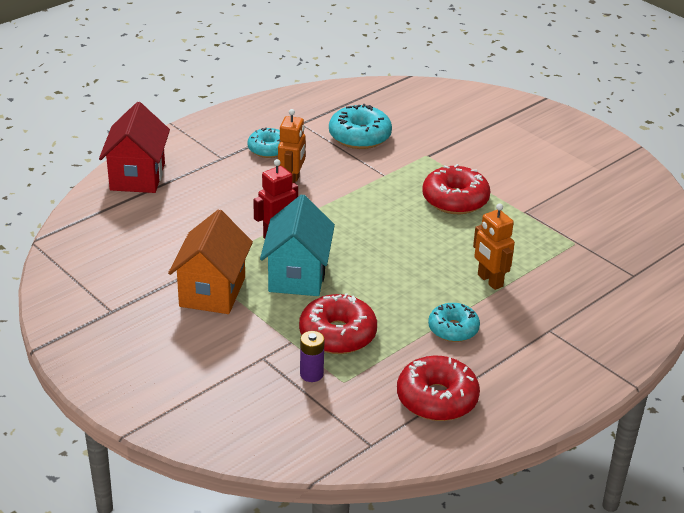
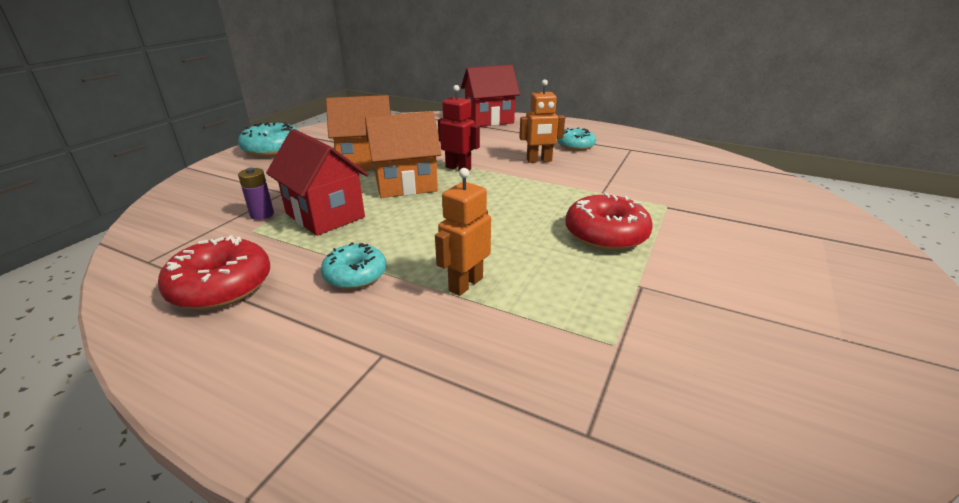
camera: 70 degrees right, 5 degrees down
turquoise house [260,194,335,296] -> orange house [365,112,441,198]
red donut [299,293,377,354] -> red house [266,129,368,236]
turquoise donut [329,104,392,149] -> turquoise donut moved to [238,122,299,157]

